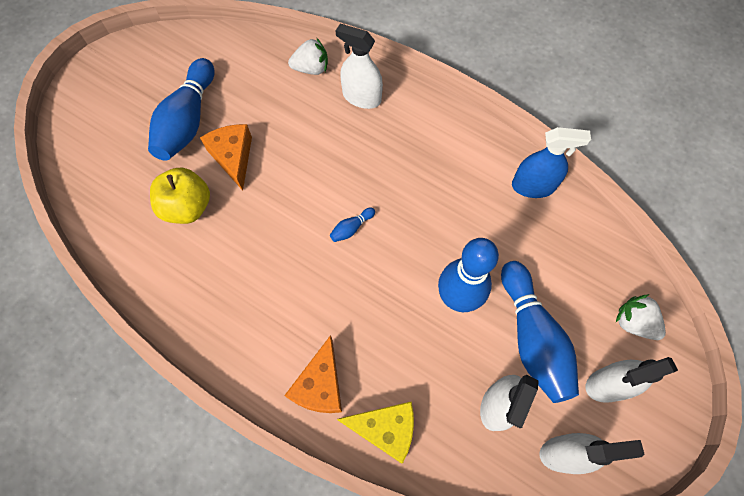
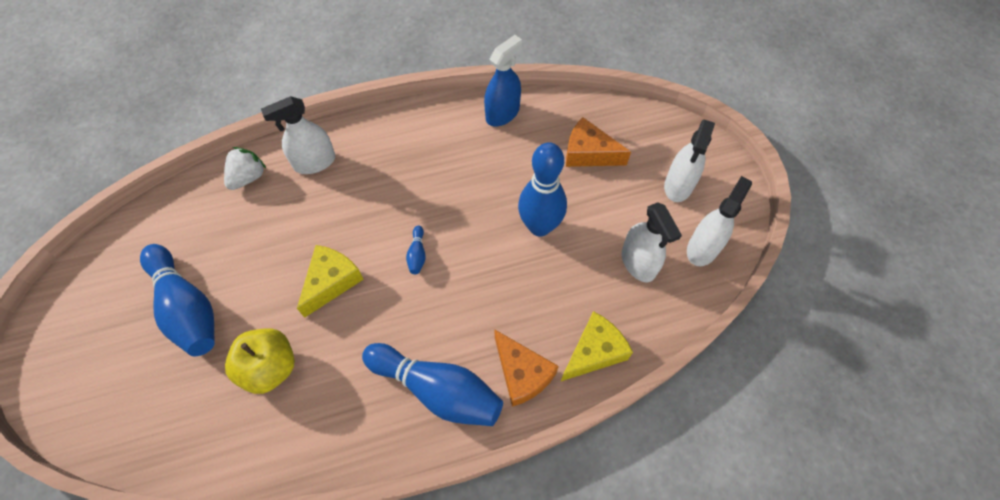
camera: 50 degrees left, 5 degrees down
orange cheese [200,124,252,191] -> orange cheese moved to [566,117,631,167]
blue bowling pin [501,261,579,403] -> blue bowling pin moved to [362,343,503,426]
white strawberry [616,294,666,340] -> none
none -> yellow cheese [297,245,364,318]

